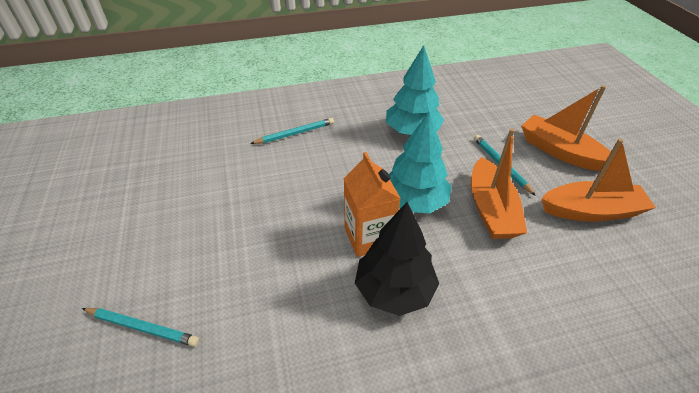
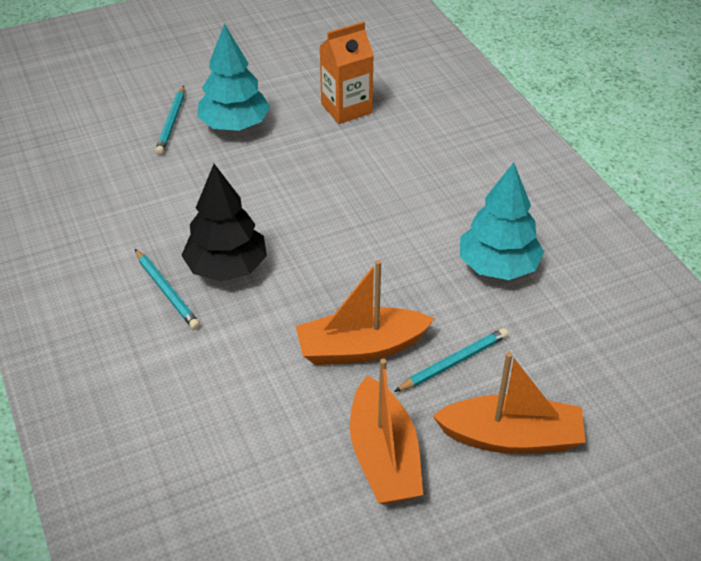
camera: 80 degrees right, 0 degrees up
turquoise pencil [250,118,334,144] -> turquoise pencil moved to [135,249,200,330]
orange carton [344,152,401,257] -> orange carton moved to [320,22,374,124]
turquoise tree [389,112,452,214] -> turquoise tree moved to [197,24,270,131]
orange boat [521,85,611,171] -> orange boat turned 60 degrees clockwise [433,352,586,454]

